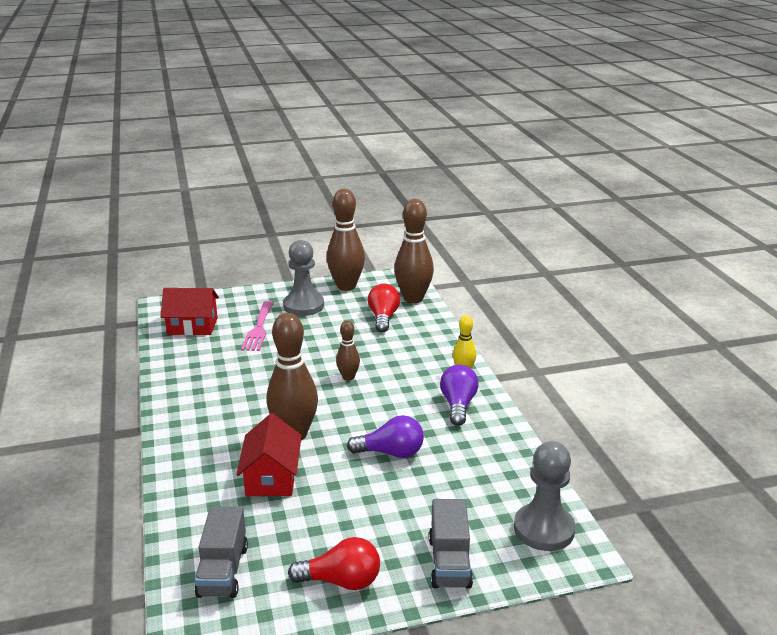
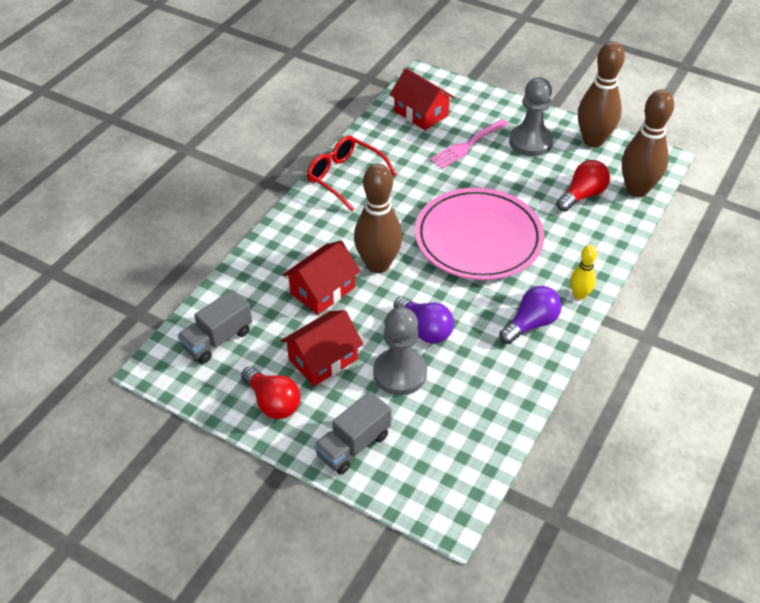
camera: 45 degrees right, 20 degrees up
brown bowling pin [336,321,360,381] -> pink plate [415,188,544,280]
grey pawn [514,441,576,551] -> grey pawn moved to [373,307,427,395]
none -> red house [281,310,363,386]
none -> red glasses [307,135,397,211]

